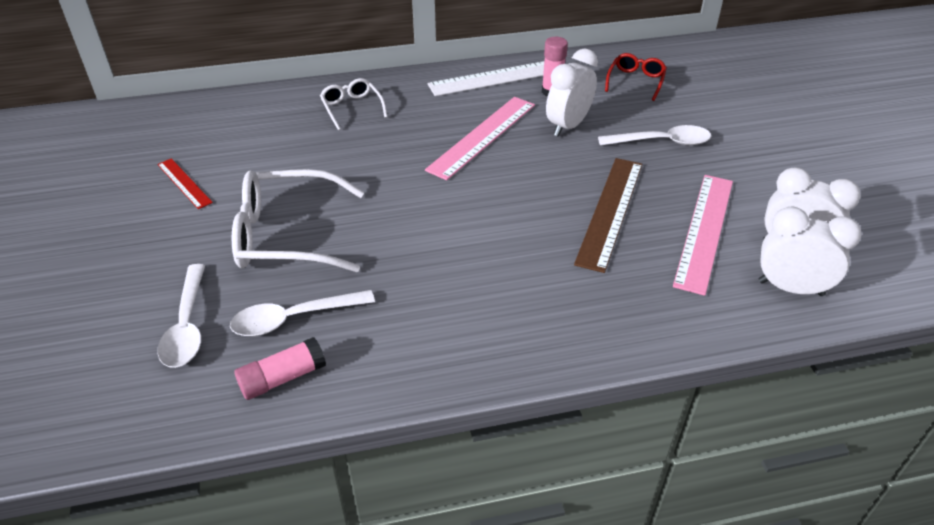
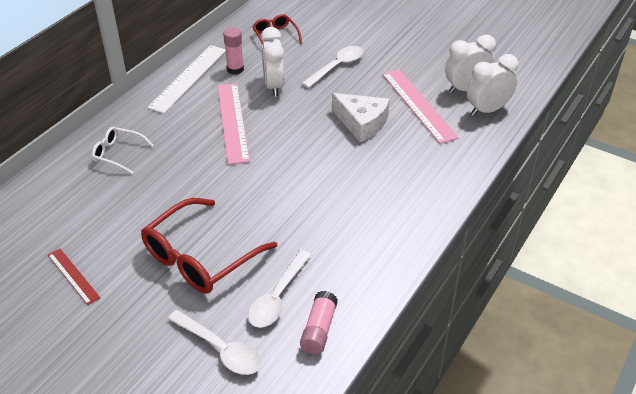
camera: 45 degrees left, 0 degrees up
red ruler [157,158,213,209] -> red ruler turned 45 degrees clockwise [48,249,100,305]
white glasses [232,169,364,272] -> red glasses [141,198,277,294]
brown ruler [574,158,642,273] -> white cheese [332,93,390,142]

